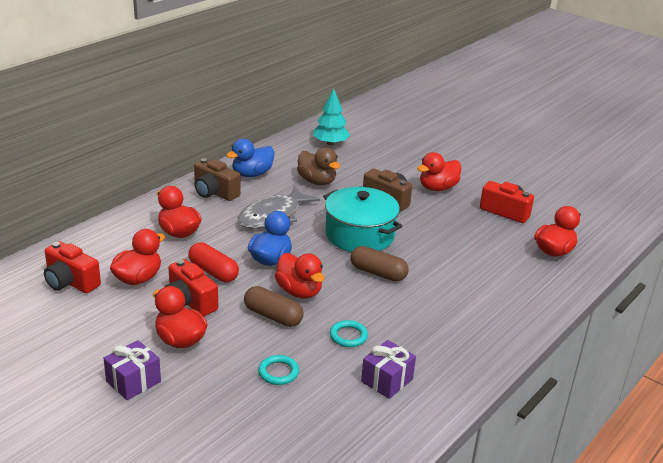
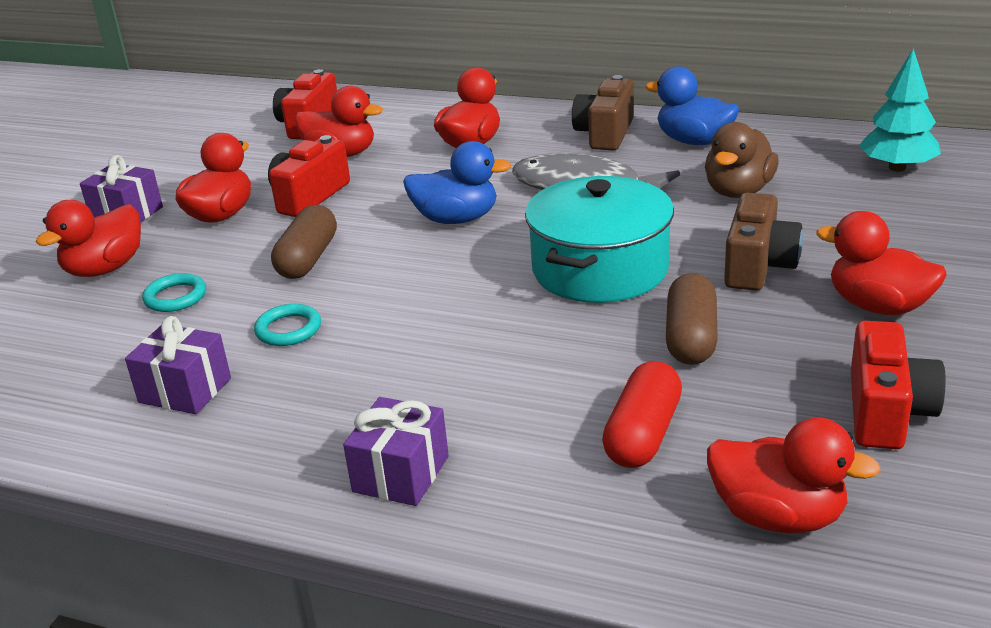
camera: 75 degrees right, 0 degrees up
red capsule [188,242,239,282] -> red capsule moved to [602,361,682,468]
red duck [275,253,325,298] -> red duck moved to [35,200,141,277]
brown capsule [351,246,409,282] -> brown capsule moved to [666,273,718,365]
none -> purple gift [343,397,449,506]

